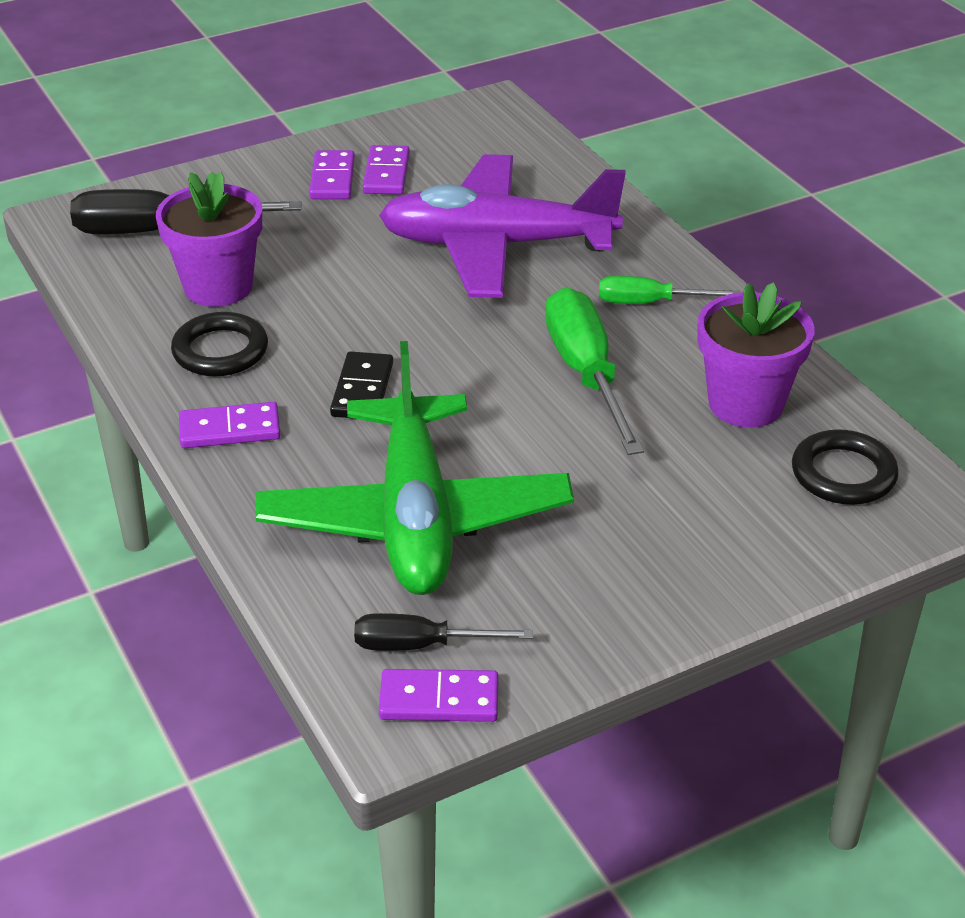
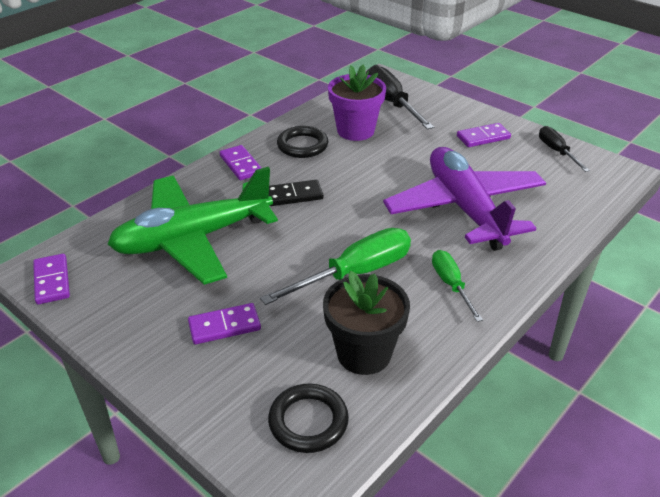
camera: 70 degrees right, 0 degrees up
black screwdriver [354,613,533,651] -> black screwdriver moved to [539,126,590,172]
purple domino [363,145,410,195] -> purple domino moved to [188,303,261,344]
purple flower pot [697,282,815,428] -> black flower pot [323,271,410,375]

